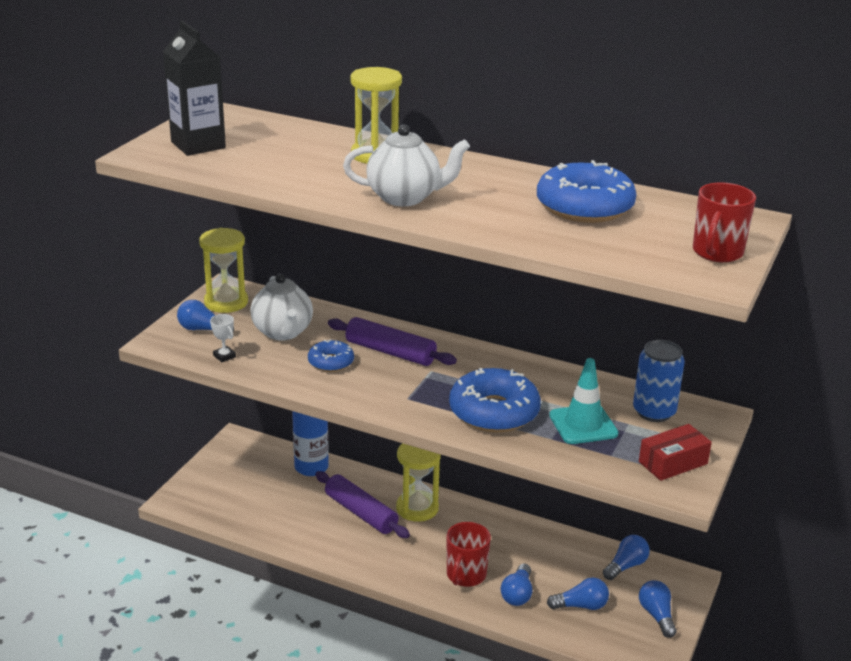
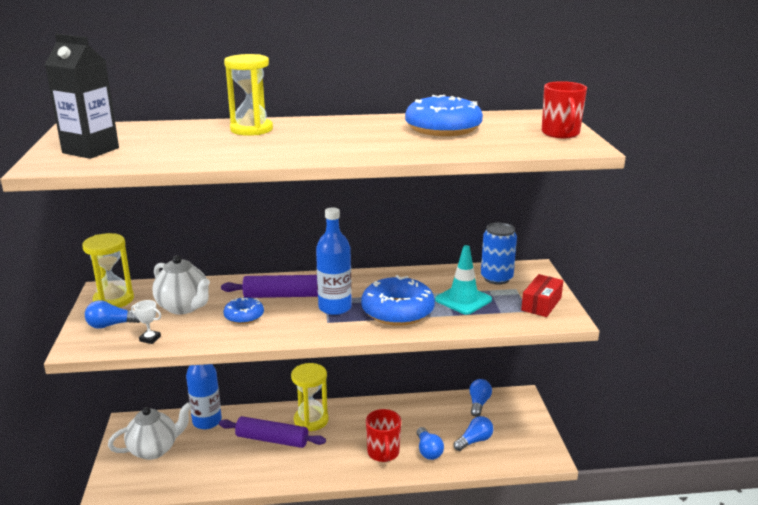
camera: 30 degrees left, 5 degrees down
white teapot [343,125,470,206] -> white teapot moved to [108,402,192,460]
blue light bulb [639,580,677,638] -> none
none -> blue bottle [316,208,352,315]

